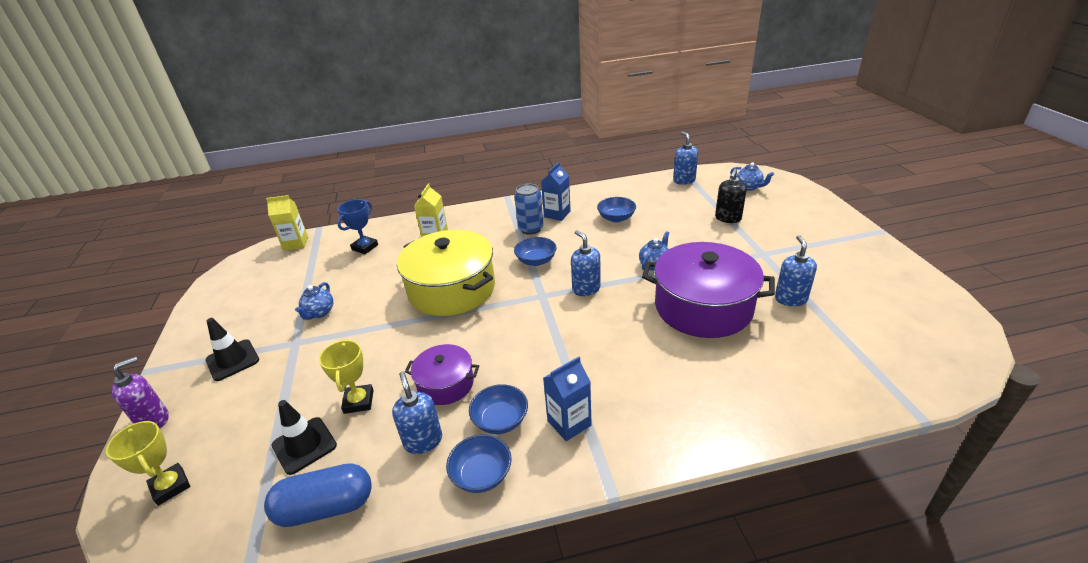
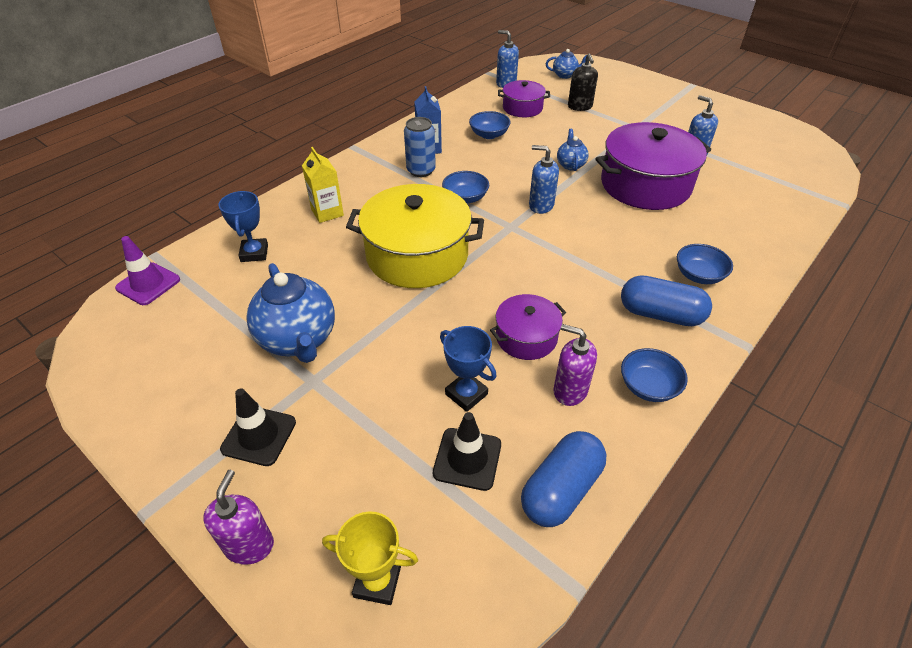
camera: 40 degrees left, 10 degrees up
yellow carton [266,195,308,251] -> purple traffic cone [115,236,180,305]
blue teapot [295,282,334,320] -> blue teapot [246,263,335,363], size x1.98
yellow trophy [319,339,374,414] -> blue trophy [440,326,496,412]
blue soap dispenser [392,372,442,454] -> purple soap dispenser [553,324,597,406]
blue bowl [469,384,528,434] -> blue bowl moved to [677,244,733,284]
blue carton [543,357,592,441] -> blue capsule [621,275,712,326]
none -> purple pot [498,80,550,117]

